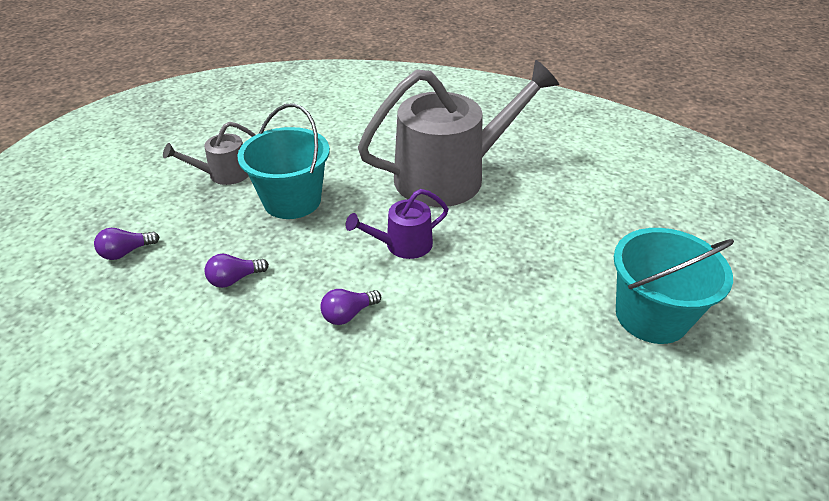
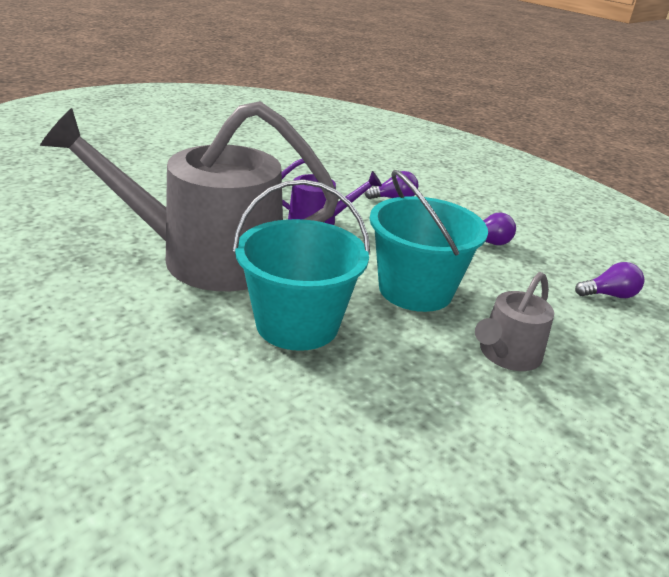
camera: 160 degrees left, 10 degrees down
grey watering can [163,122,256,185] -> grey watering can turned 135 degrees clockwise [475,272,554,371]
turquoise bucket [614,228,734,344] -> turquoise bucket moved to [233,179,370,351]

